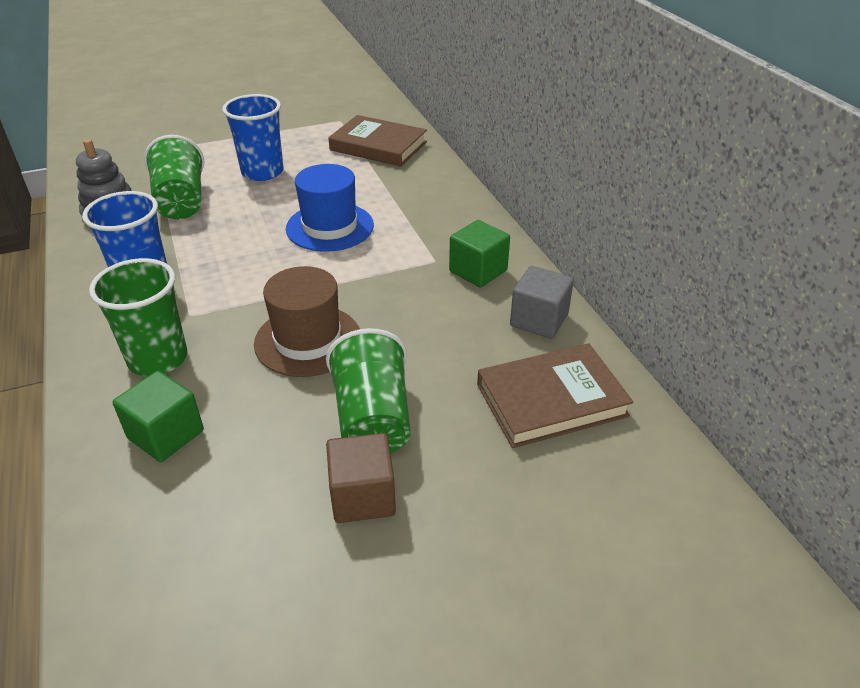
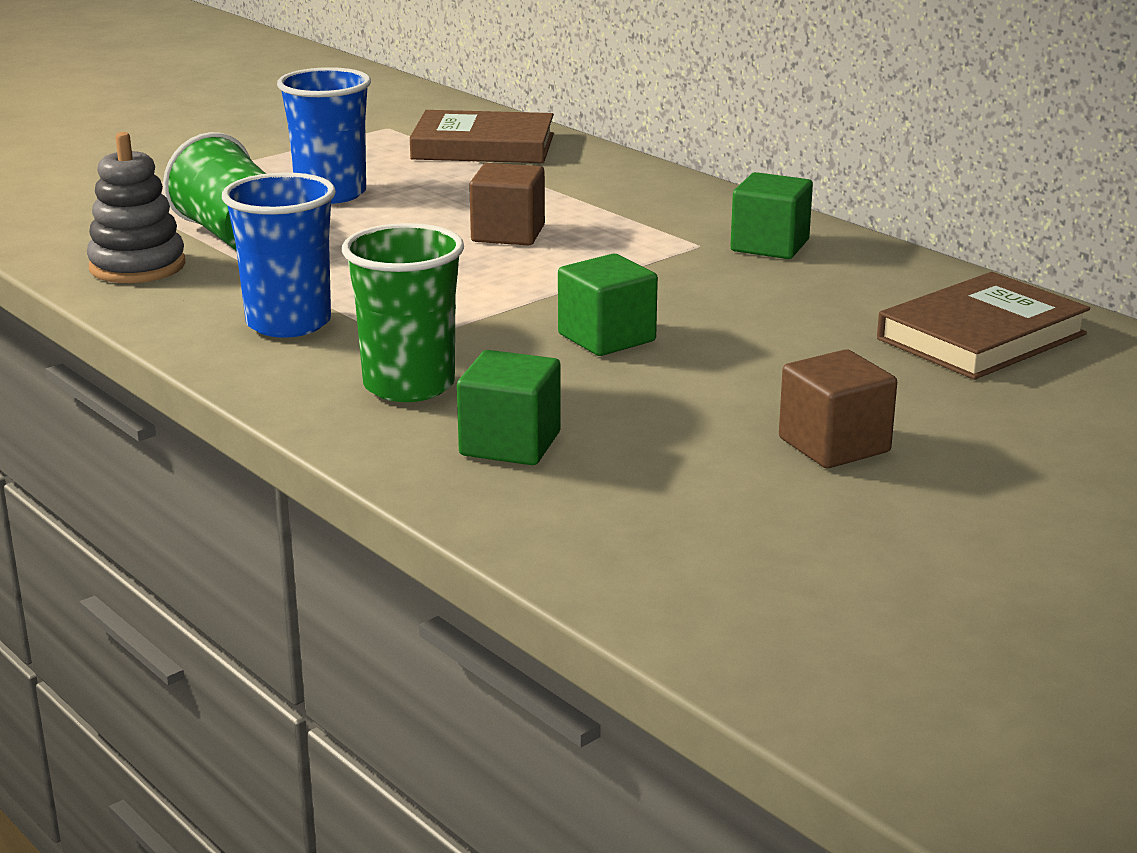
camera: 20 degrees left, 15 degrees down
brown hat [254,266,360,377] -> green cube [558,254,658,356]
blue hat [286,164,374,252] -> brown cube [469,163,545,246]
green cup [326,328,410,454] -> none
grey cube [510,266,574,339] -> none

